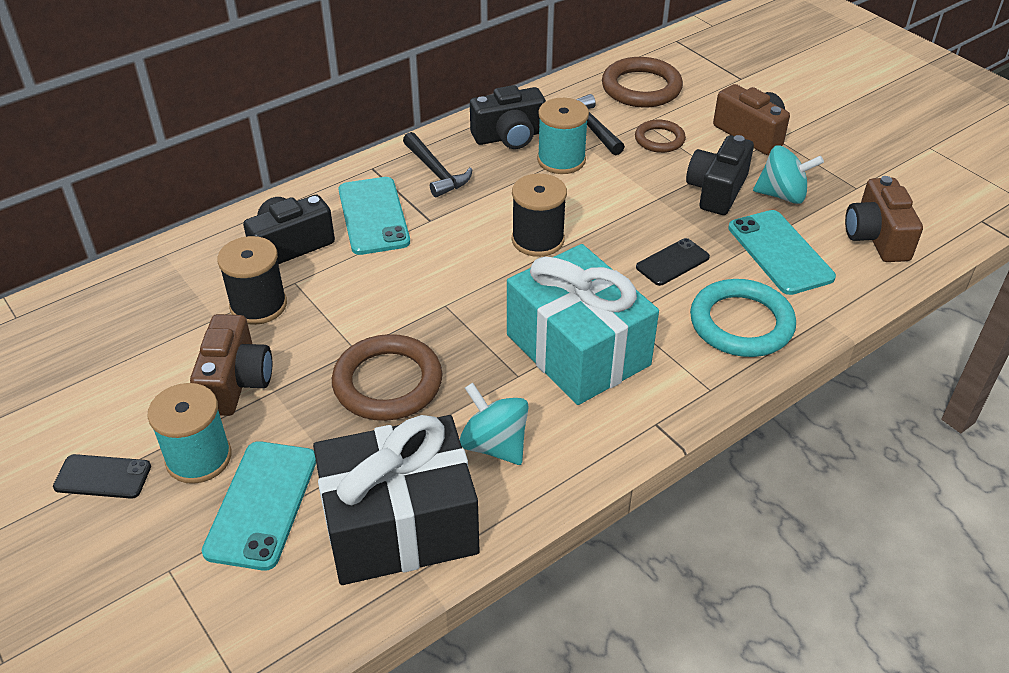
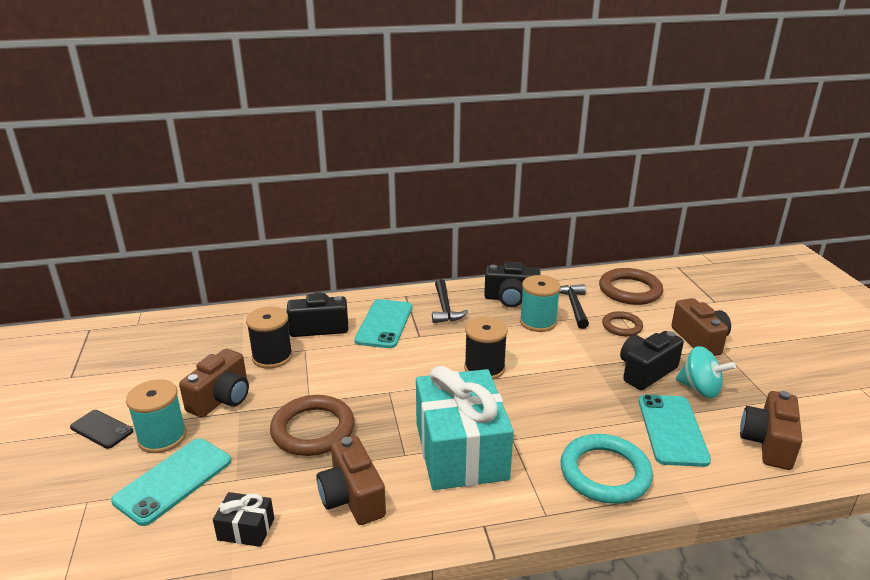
camera: 25 degrees right, 15 degrees down
black gift [313,415,479,585] -> black gift [213,492,274,547], size x0.42
turquoise spinning top [460,383,529,465] -> brown camera [316,436,386,525]
black phone [636,238,710,286] -> none

